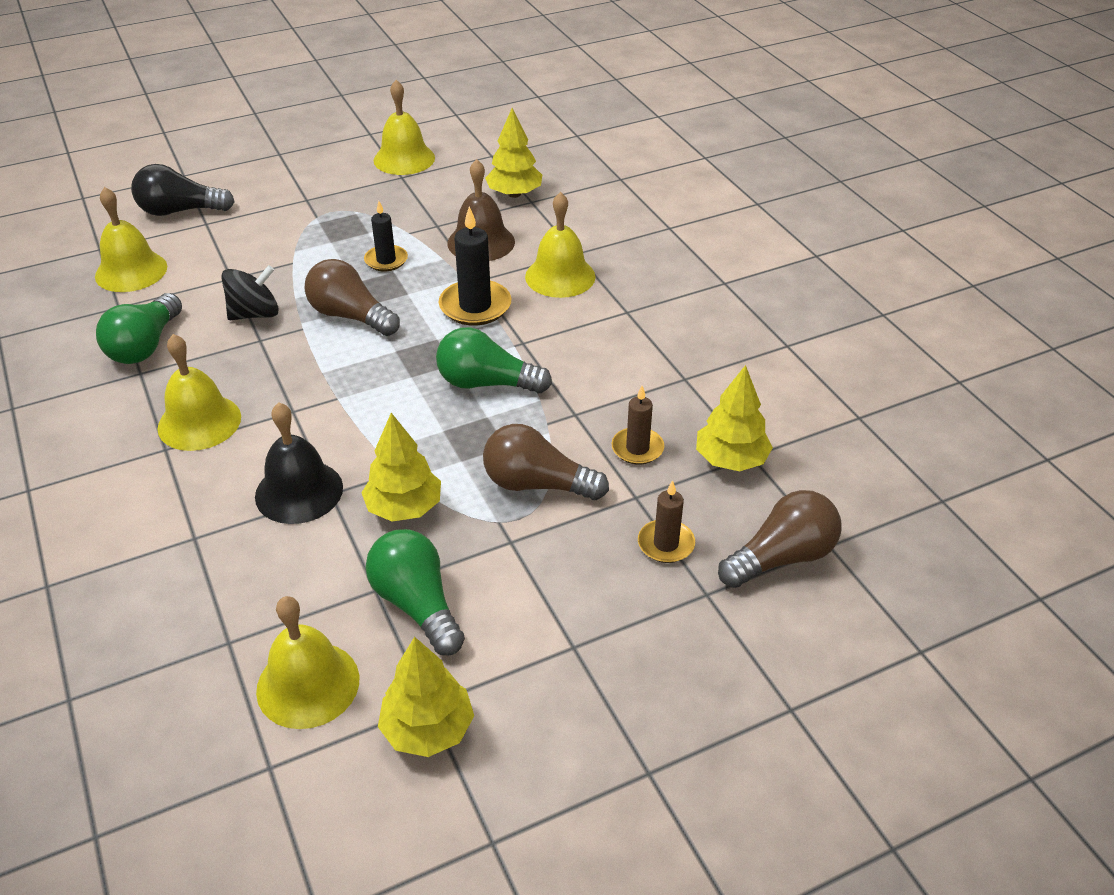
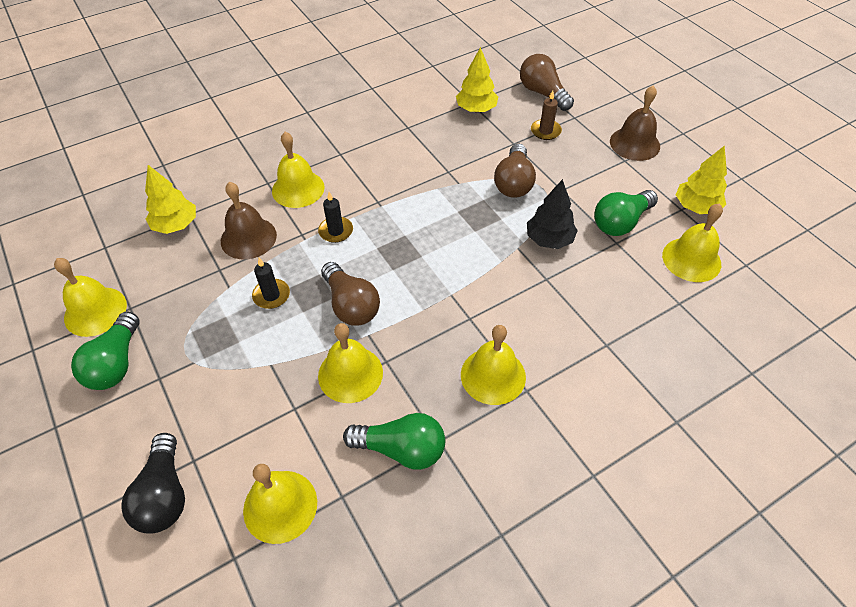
camera: 95 degrees left, 10 degrees up
black spinning top [221,265,279,320] -> yellow bell [318,323,383,403]
black bell [255,402,343,524] -> none
brown light bulb [305,259,400,336] -> brown light bulb turned 60 degrees counterclockwise [321,262,380,325]
yellow tree [361,413,441,522] -> black tree [527,179,578,249]
green light bulb [436,327,552,393] -> green light bulb moved to [71,311,140,390]
black candle [439,206,511,326] -> black candle [318,192,353,243], size x0.63
brown candle [612,386,664,465] -> none
none -> brown bell [610,86,660,161]

